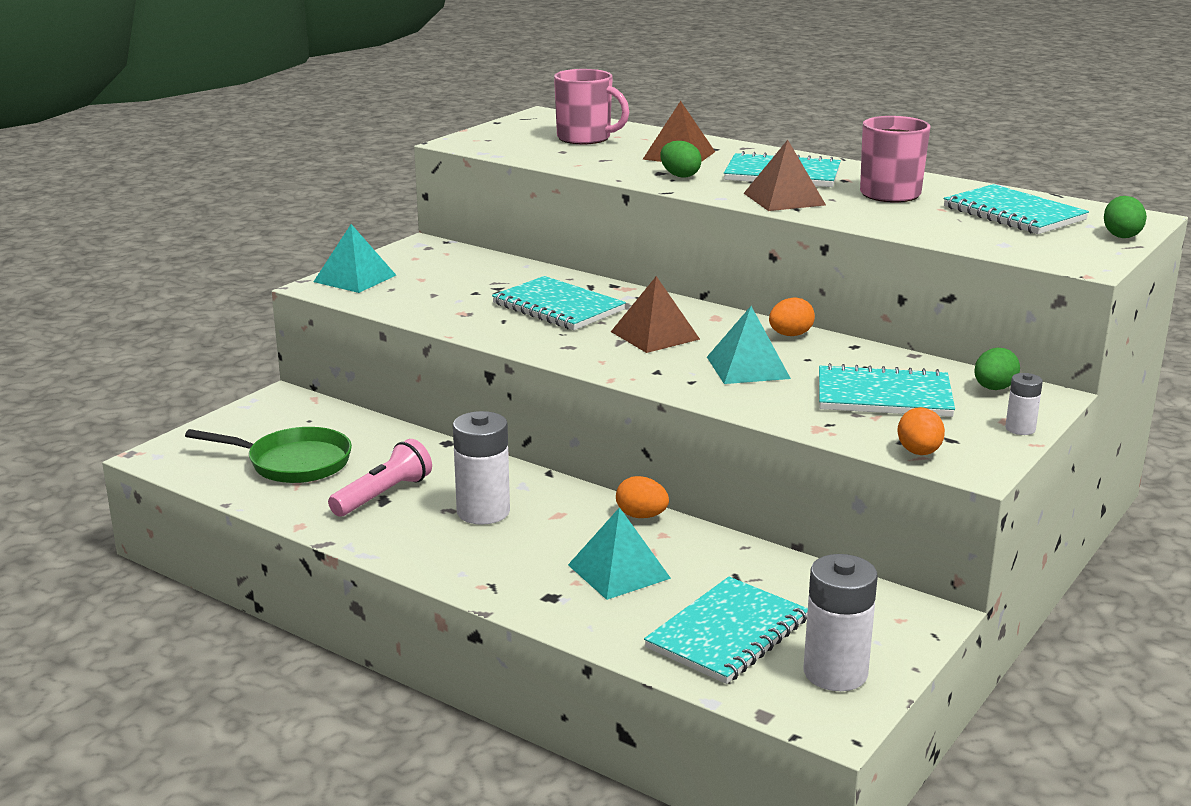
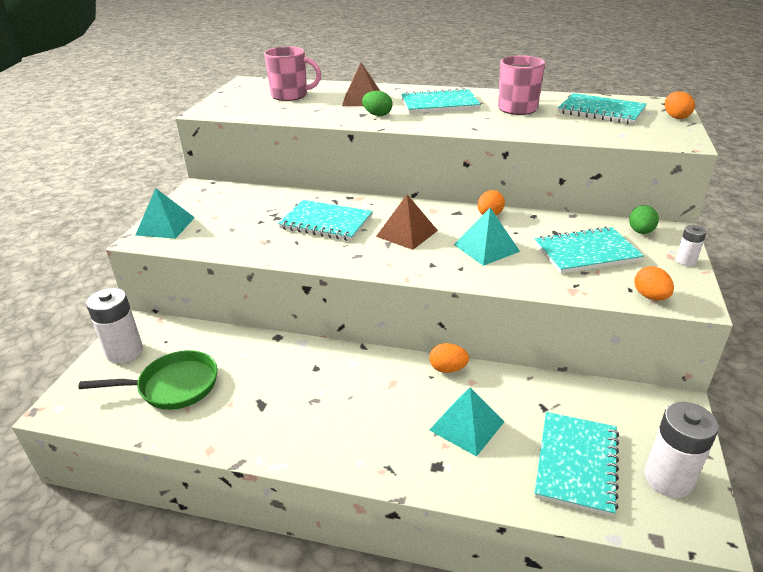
camera: 20 degrees left, 10 degrees up
pink flashlight [328,439,432,516] -> none
white battery [453,411,510,525] -> white battery moved to [86,288,143,363]
brown pyramid [744,140,826,211] -> none
green egg [1104,196,1147,238] -> orange egg [665,91,695,119]

